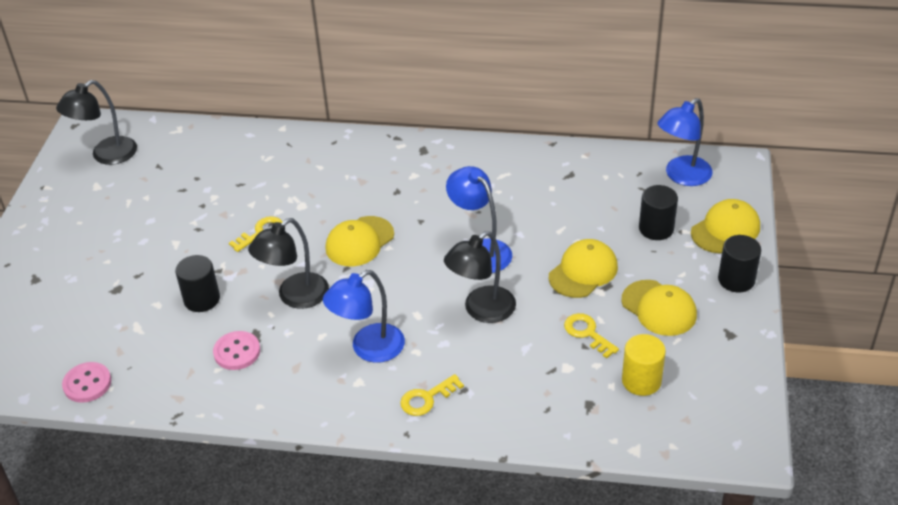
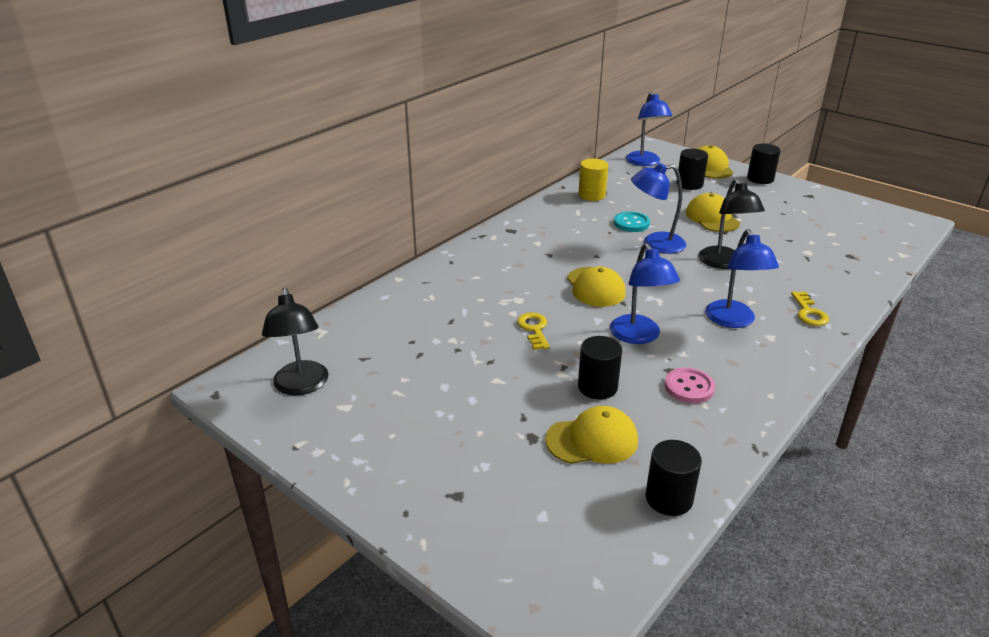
camera: 60 degrees left, 10 degrees down
pink button [62,362,111,403] -> black cylinder [645,440,702,516]
black lamp [248,218,329,309] -> blue lamp [610,243,680,344]
yellow key [564,313,619,358] -> none
yellow cap [621,280,697,336] -> yellow cap moved to [545,406,638,464]
yellow cylinder [622,334,666,396] -> yellow cylinder moved to [578,159,608,201]
none -> turquoise button [614,211,650,232]

